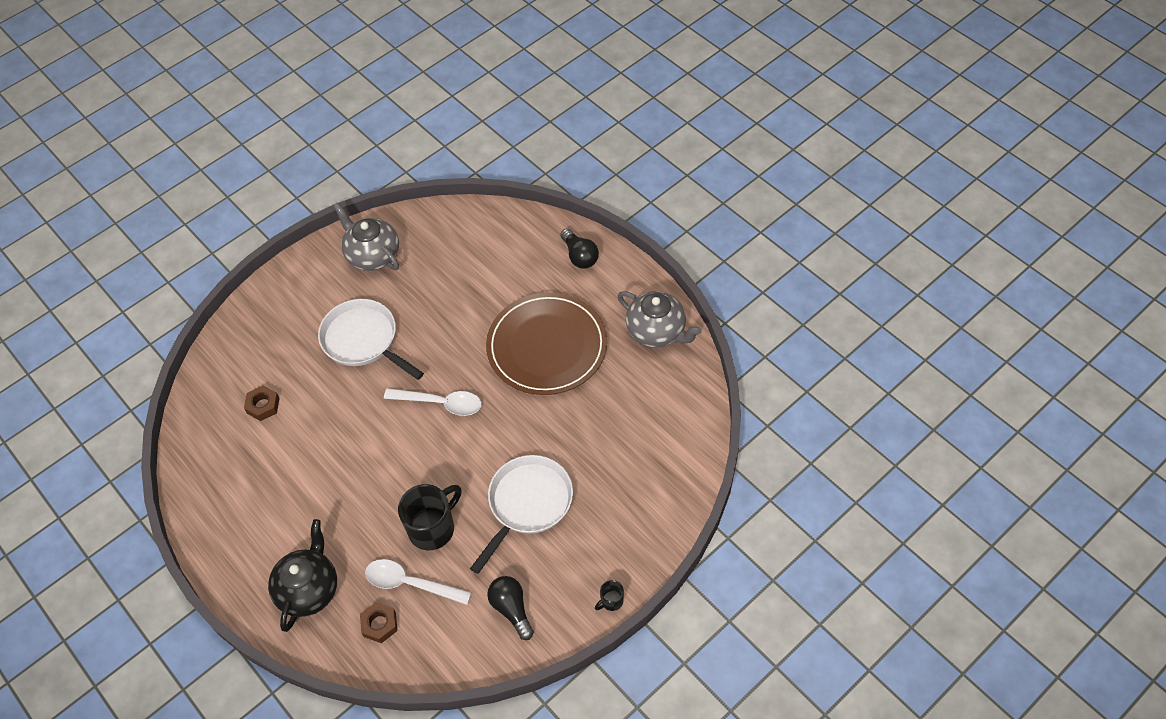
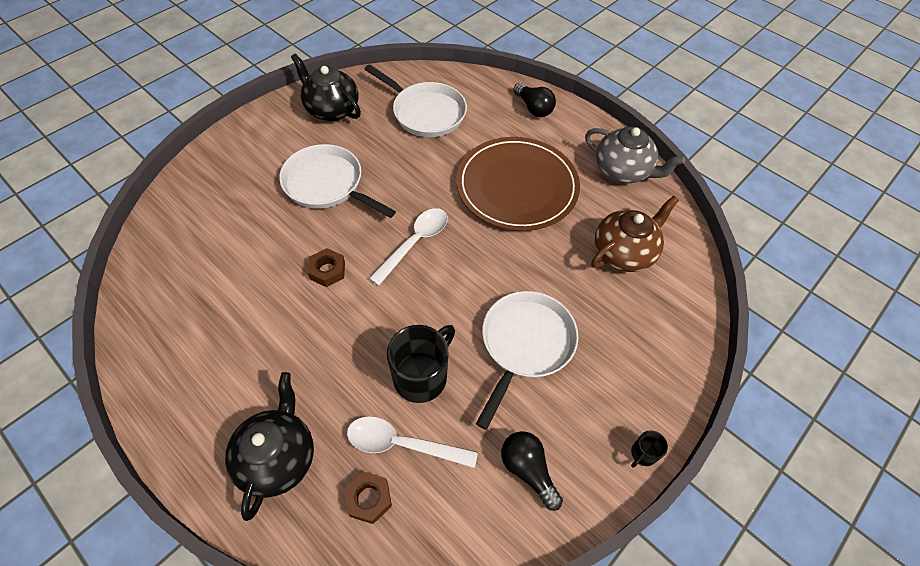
camera: 10 degrees left, 0 degrees up
brown nut [244,386,280,421] -> brown nut moved to [308,248,345,287]
grey teapot [333,203,399,271] -> black teapot [291,53,361,121]
white spoon [384,388,482,416] -> white spoon turned 60 degrees counterclockwise [369,208,448,286]
none -> white pan [364,64,467,137]
none -> brown teapot [591,196,679,272]

